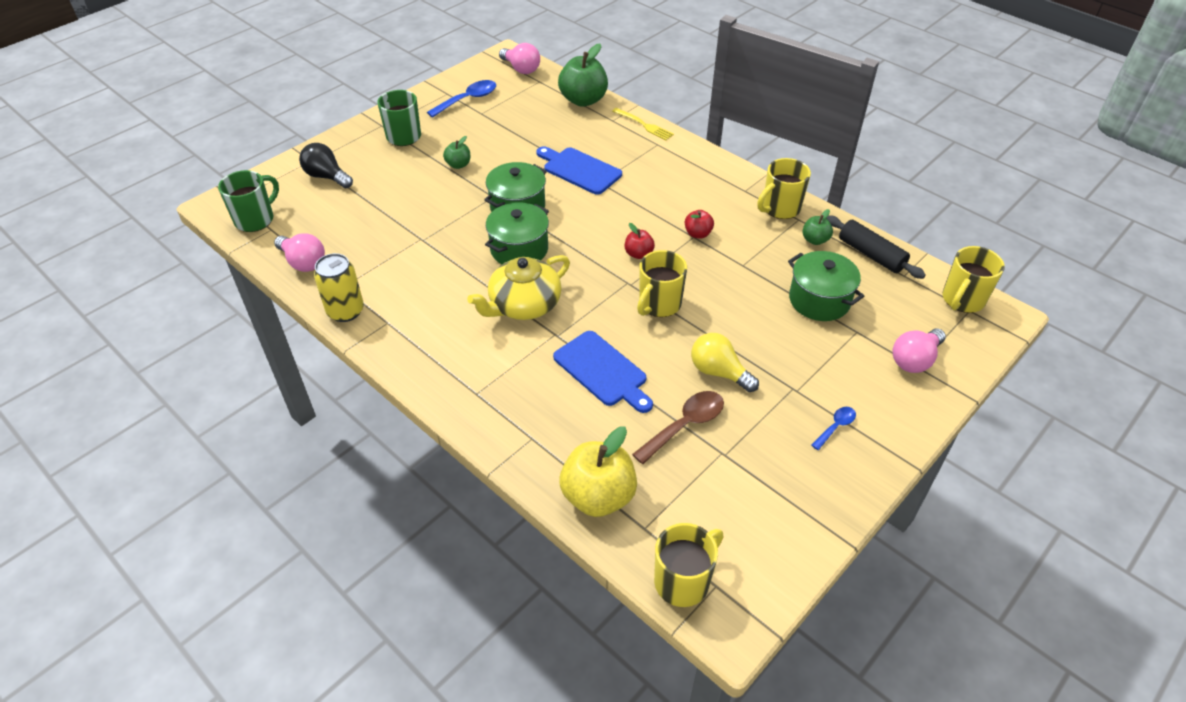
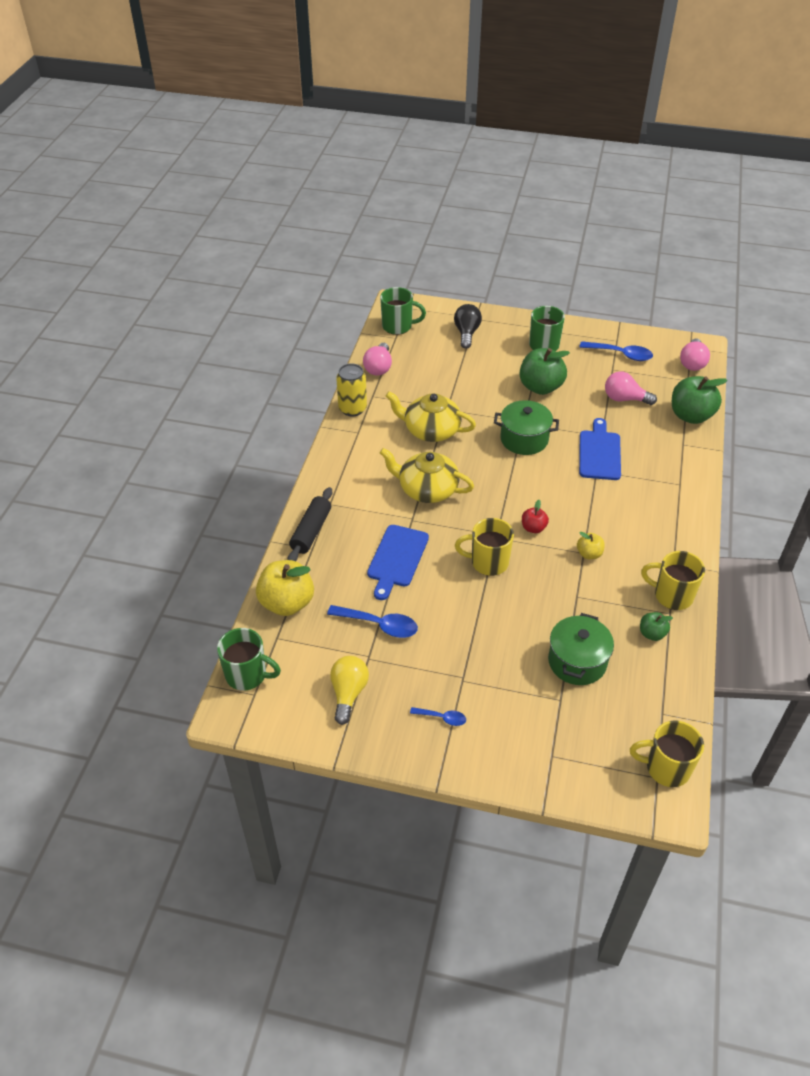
camera: 60 degrees right, 0 degrees up
green apple [443,136,470,169] -> green apple [520,348,570,395], size x1.99
green pot [485,202,549,264] -> none
yellow fork [612,108,674,140] -> none
brown spoon [632,391,724,464] -> blue spoon [327,605,418,638]
yellow mug [654,523,724,607] -> green mug [217,628,281,690]
red apple [685,210,714,239] -> yellow apple [577,532,605,559]
yellow light bulb [691,333,759,392] -> yellow light bulb moved to [330,656,369,725]
black rolling pin [827,215,926,279] -> black rolling pin moved to [288,487,332,561]
pink light bulb [892,329,946,373] -> pink light bulb moved to [605,371,657,405]
none -> yellow teapot [386,391,476,442]

